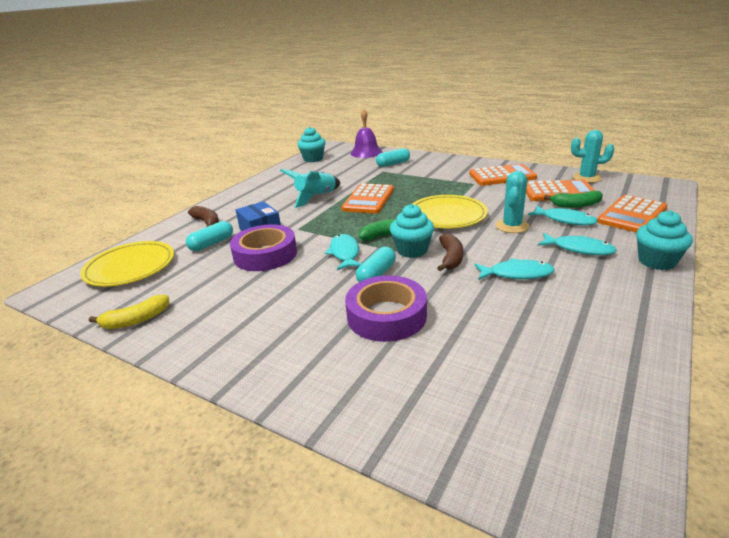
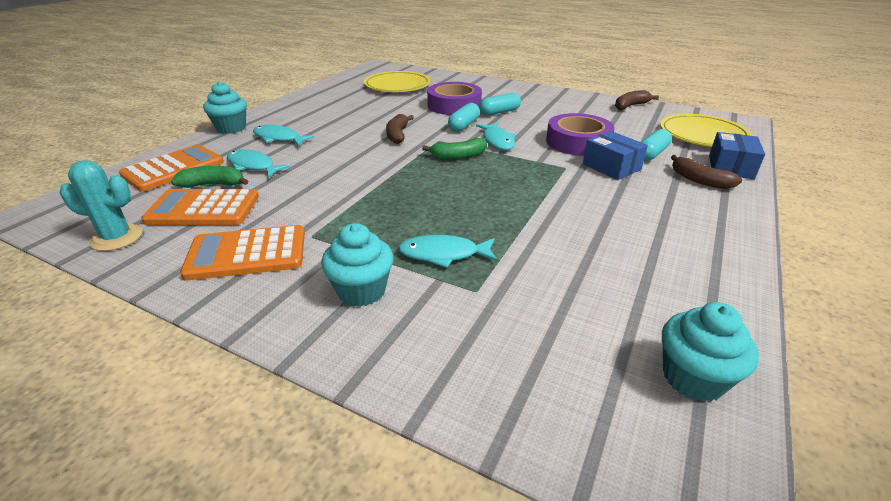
camera: 175 degrees right, 5 degrees up
yellow banana [89,295,169,329] -> brown banana [615,90,659,110]
turquoise rocket [280,169,340,208] -> none
orange calculator [341,183,394,214] -> none
purple bell [351,109,383,158] -> none
turquoise capsule [376,148,410,167] -> turquoise capsule moved to [479,93,521,116]
turquoise cupcake [390,204,434,258] -> turquoise cupcake moved to [321,223,394,307]
yellow plate [412,195,488,228] -> yellow plate moved to [364,71,431,92]
turquoise fish [474,258,555,280] -> turquoise fish moved to [398,235,498,268]
turquoise cactus [496,171,529,233] -> none
none -> blue box [709,132,765,179]

